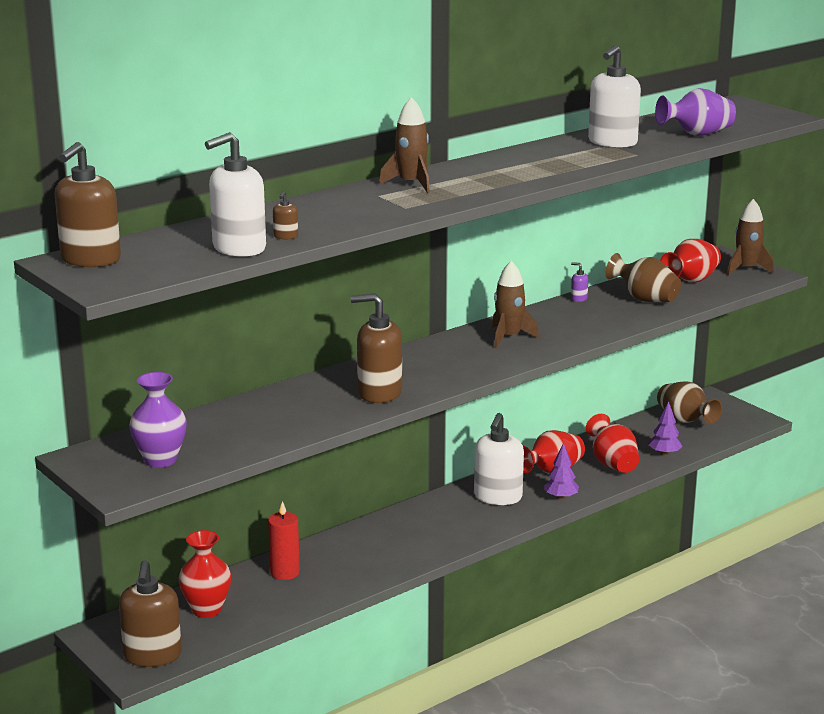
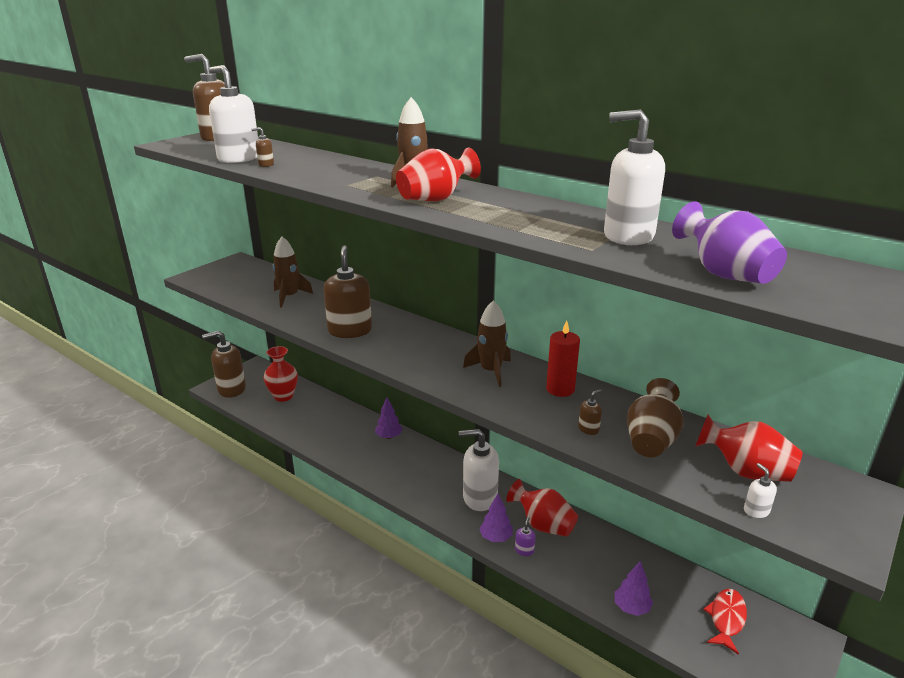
camera: 75 degrees right, 5 degrees up
purple vase [129,372,187,468] -> none
red candle [268,501,300,580] -> red candle moved to [546,320,580,397]
purple soap dispenser [571,262,588,302] -> purple soap dispenser moved to [515,517,536,556]
red vase [586,414,639,473] -> red vase moved to [396,148,481,201]
brown vase [657,381,722,424] -> red fish [703,589,747,655]
brown rocket [727,199,774,275] -> brown rocket moved to [273,237,313,308]
none -> purple tree [375,397,403,439]
none -> brown soap dispenser [578,389,602,435]
none -> white soap dispenser [744,463,777,518]

